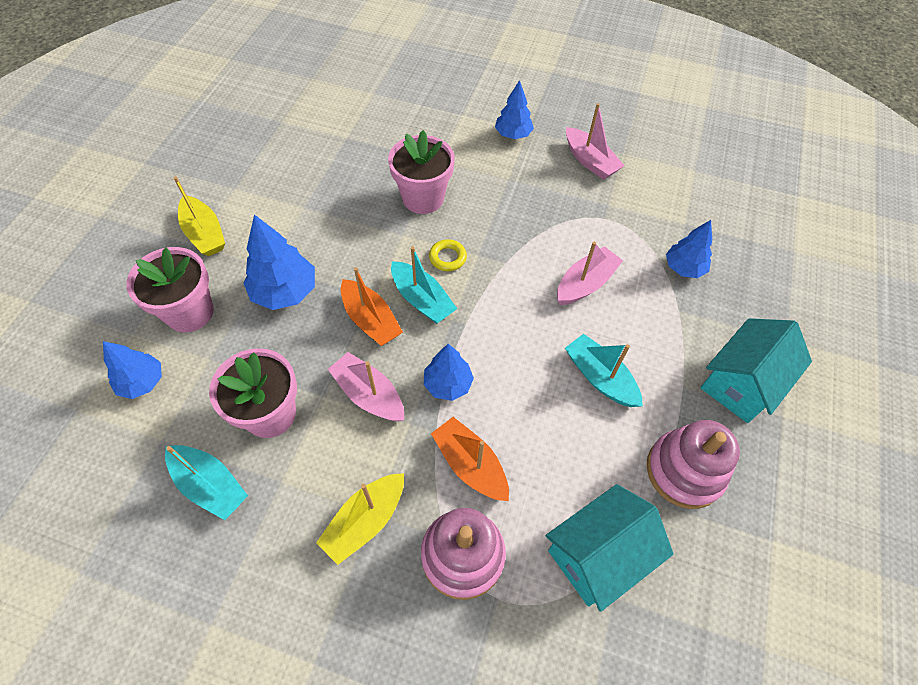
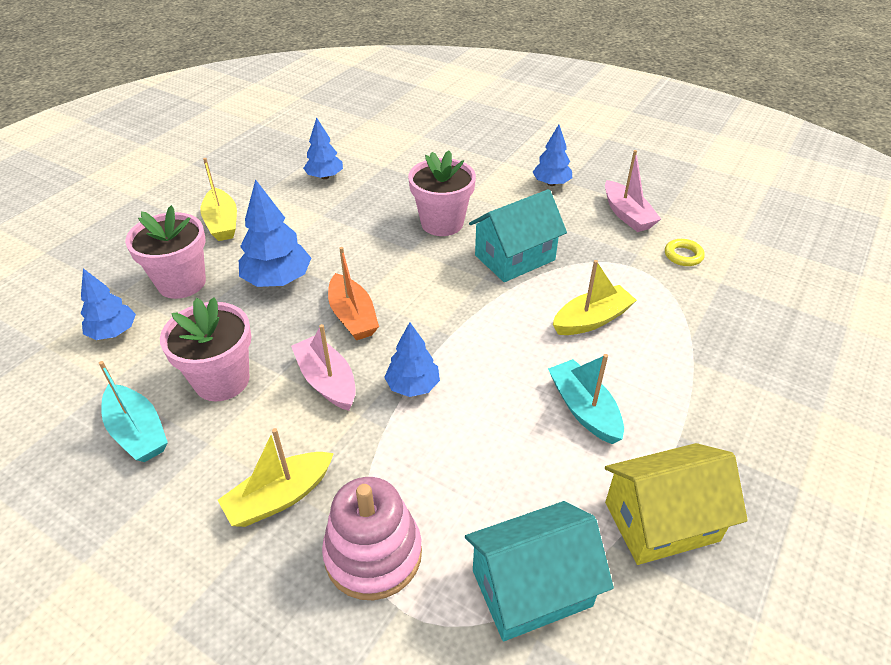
camera: 15 degrees right, 15 degrees down
turquoise boat [391,246,457,324] -> none
yellow ring [429,239,467,271] -> yellow ring moved to [665,239,705,266]
orange boat [431,417,509,501] -> none
pink boat [557,241,623,305] -> yellow boat [553,260,637,335]
pink stacking toy [647,420,740,509] -> yellow house [605,443,748,565]
blue tree [666,220,712,278] -> blue tree moved to [303,117,343,179]
turquoise house [700,318,812,423] -> turquoise house moved to [469,189,567,282]

